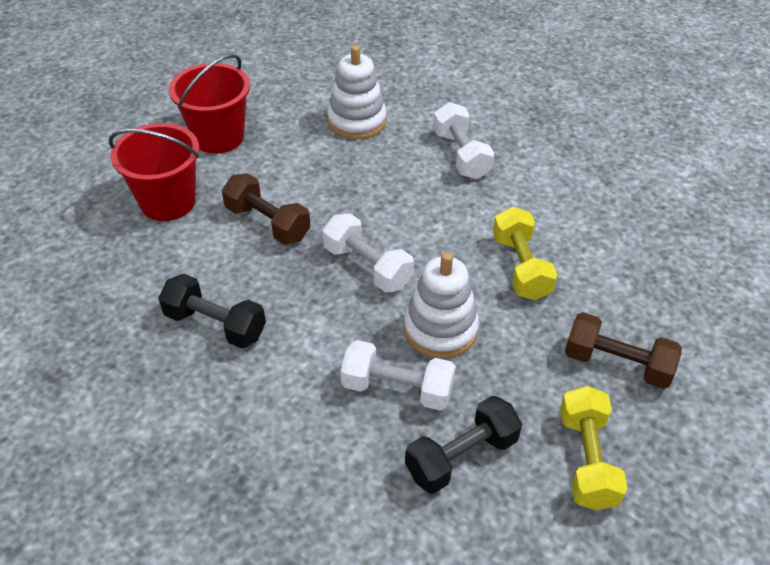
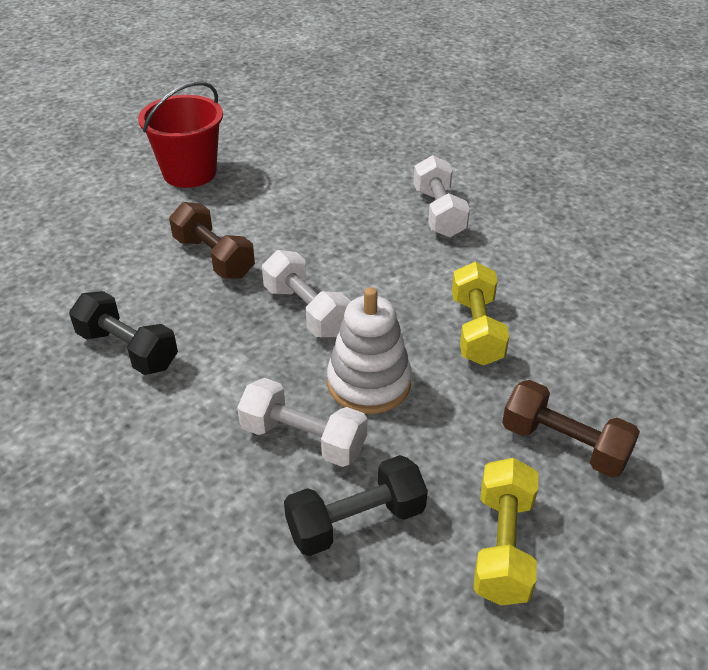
camera: 10 degrees right, 5 degrees down
red bucket [109,123,199,221] -> none
white stacking toy [327,45,387,140] -> none

